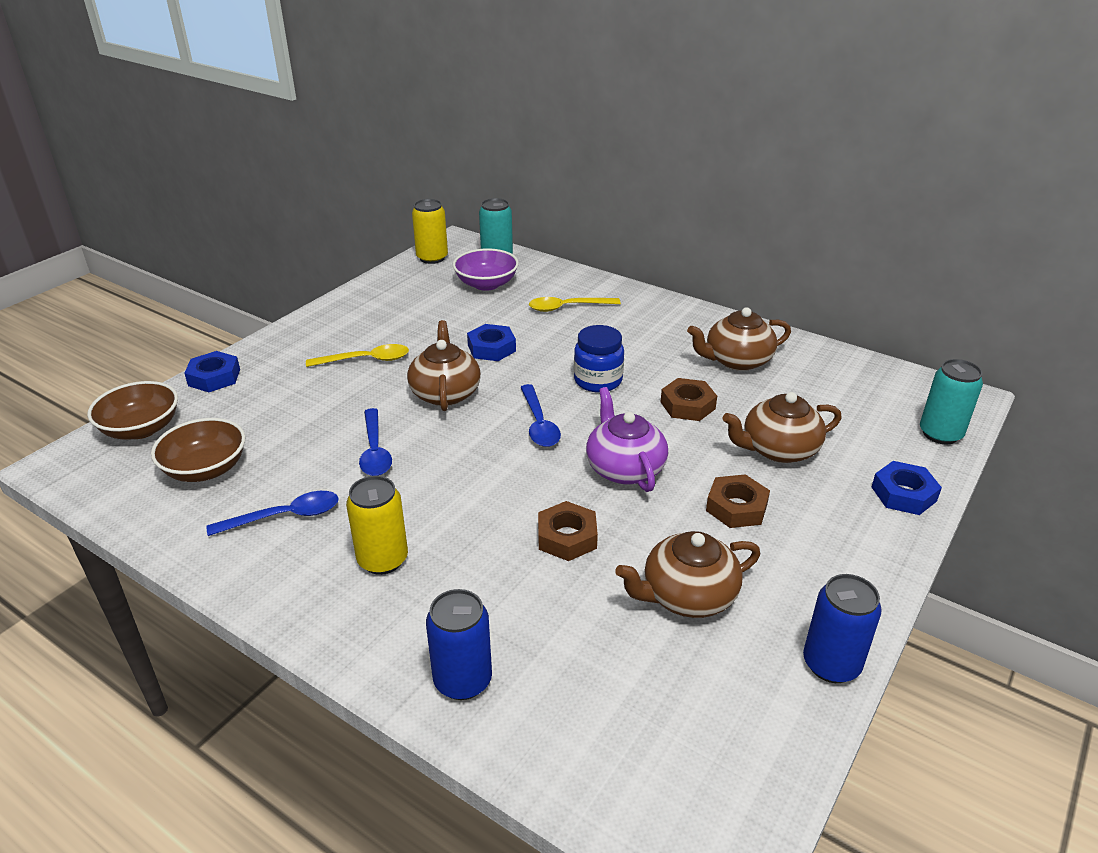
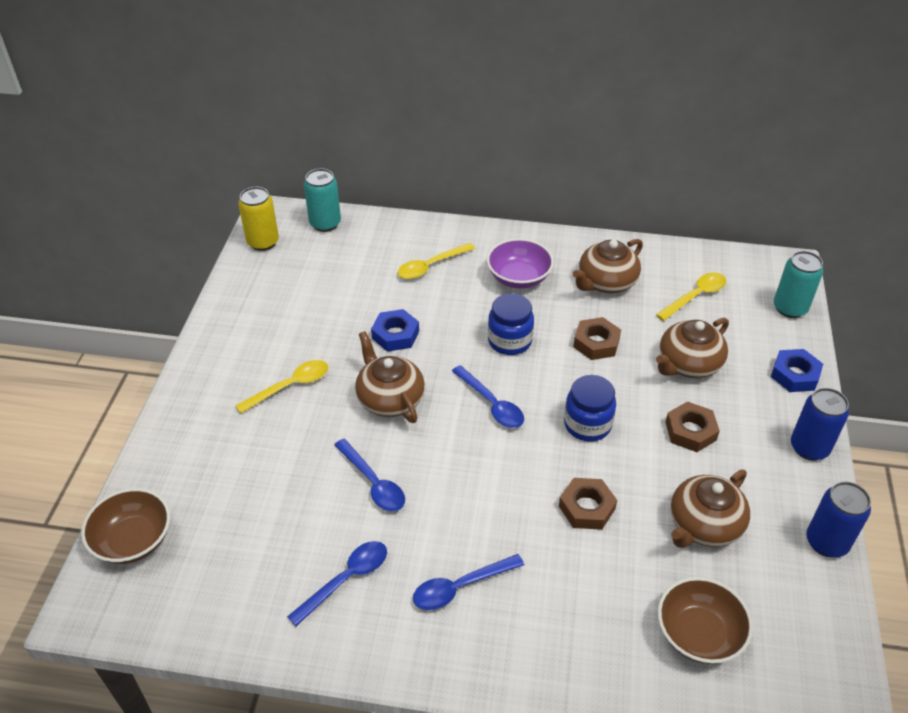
camera: 25 degrees left, 10 degrees up
brown bowl [151,418,246,482] -> brown bowl moved to [658,577,753,664]
blue nut [184,351,240,392] -> none
yellow can [346,476,408,575] -> blue spoon [413,554,524,610]
blue can [426,589,492,700] -> blue can moved to [791,388,849,461]
purple bowl [453,248,519,291] -> purple bowl moved to [487,238,554,289]
purple teapot [586,387,668,492] -> blue jar [564,375,616,442]
none -> yellow spoon [656,273,726,321]

